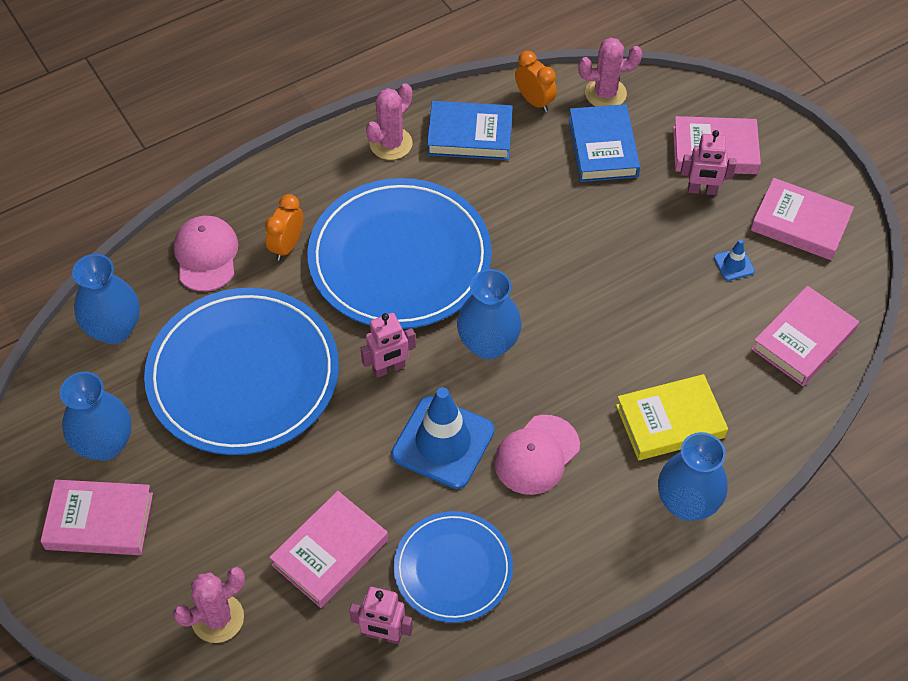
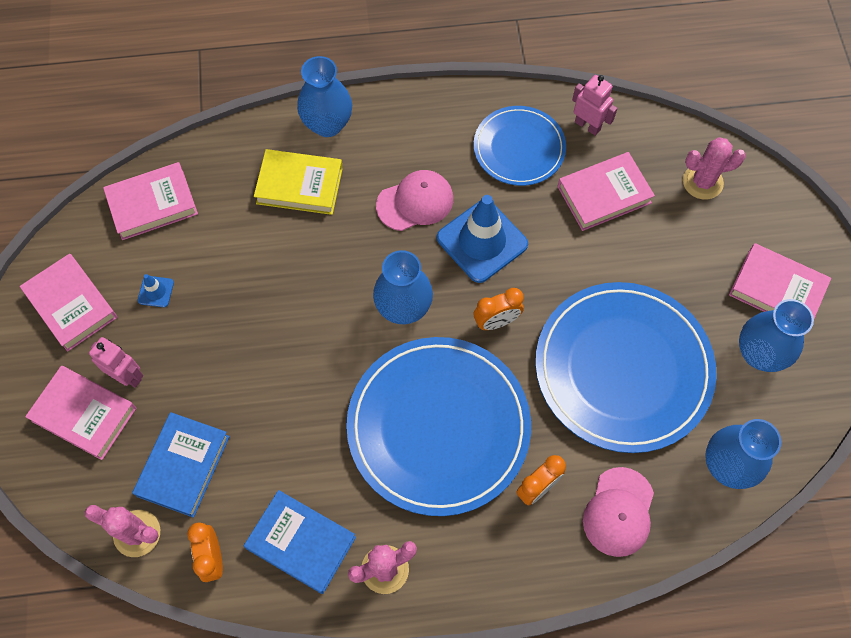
camera: 155 degrees left, 10 degrees up
pink robot [361,313,416,378] -> orange clock [474,288,524,330]

